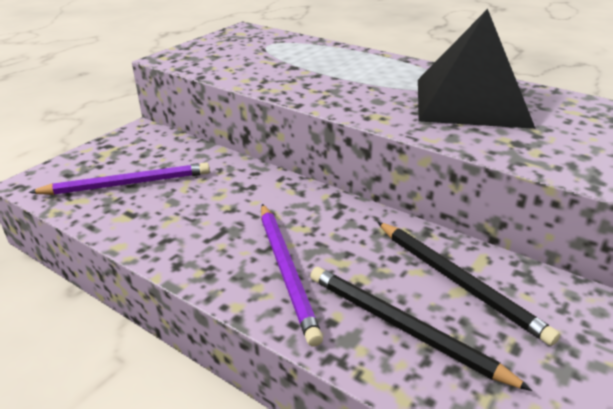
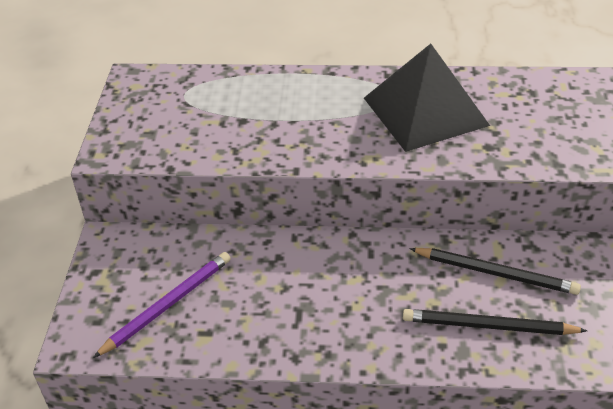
camera: 30 degrees left, 10 degrees up
purple pencil [261,204,323,347] -> none

